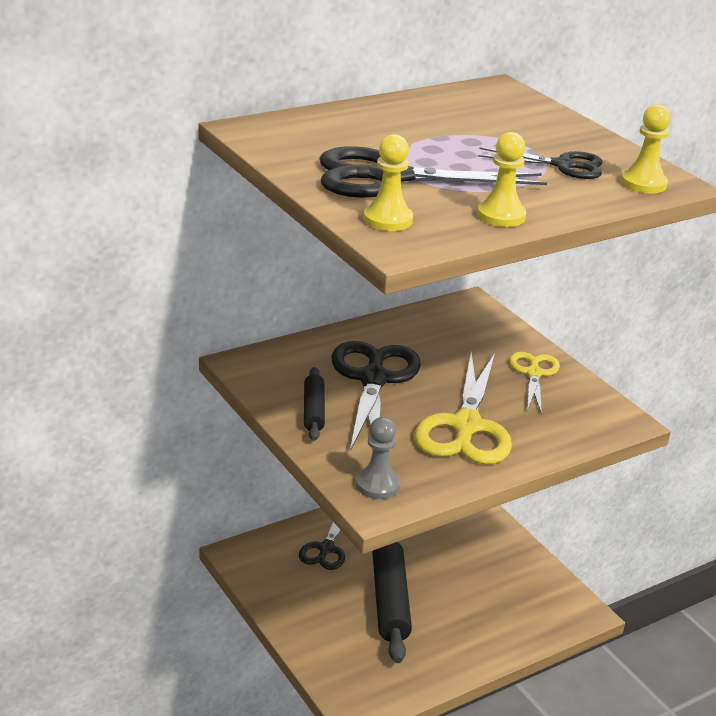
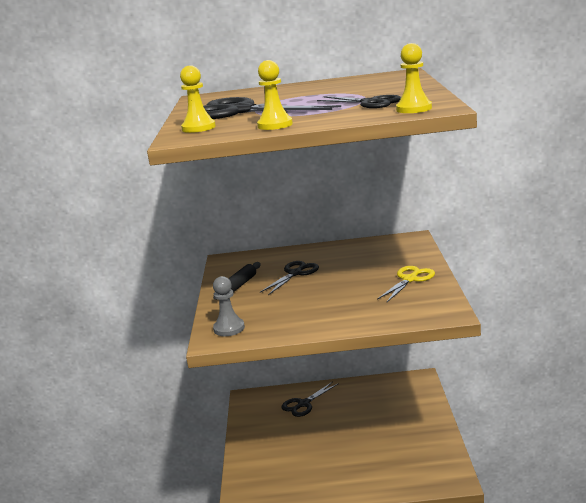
camera: 35 degrees right, 10 degrees down
black scissors [331,341,421,451] -> black scissors [260,261,319,295], size x0.57
black rolling pin [372,542,412,663] -> none
yellow scissors [415,353,512,465] -> none

